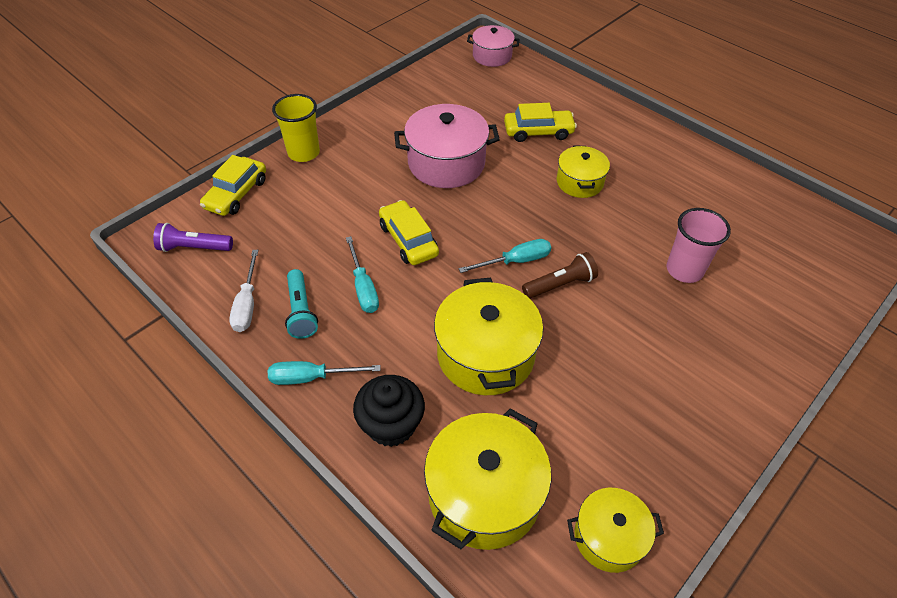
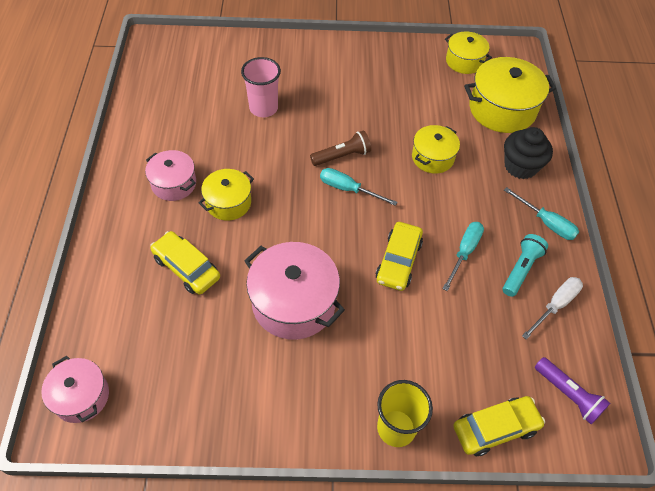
camera: 135 degrees left, 5 degrees up
yellow pot [434,277,543,395] -> yellow pot [412,125,460,174], size x0.60
brown flashlight [522,252,598,299] -> brown flashlight turned 135 degrees clockwise [310,131,371,166]
none -> pink pot [145,150,196,201]

